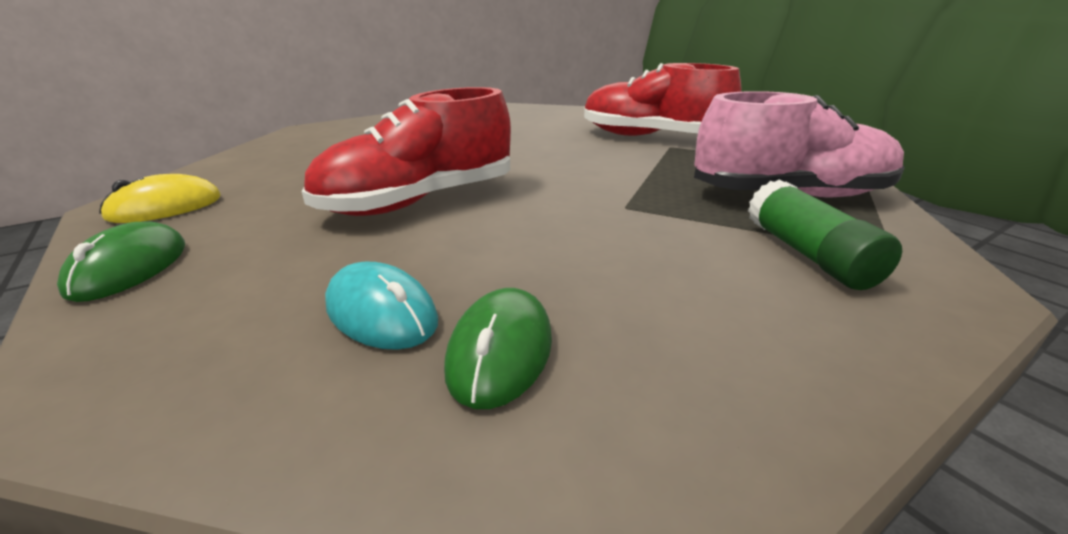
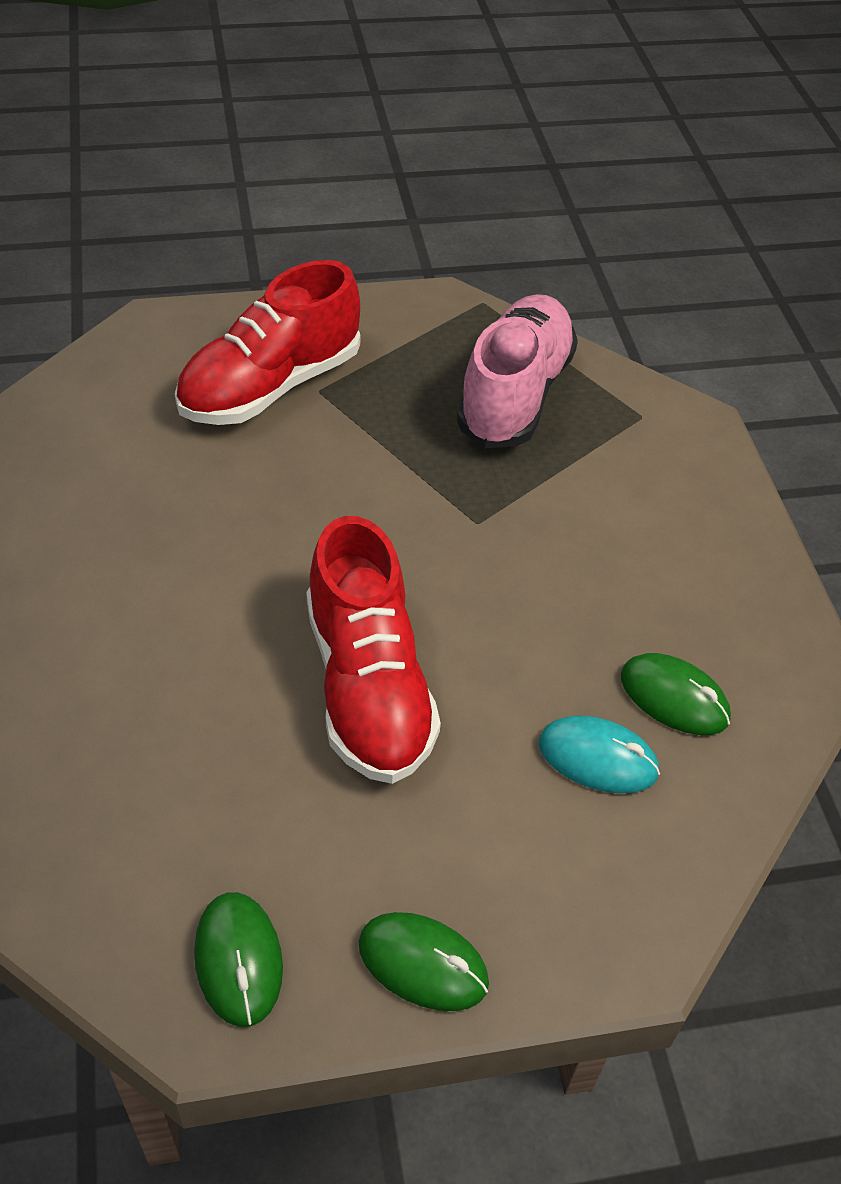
camera: 70 degrees left, 20 degrees up
yellow mouse [99,174,221,223] -> green mouse [194,892,283,1027]
turquoise mouse [325,262,438,350] -> turquoise mouse turned 45 degrees clockwise [538,715,660,793]
green glue stick [748,180,902,290] -> none

